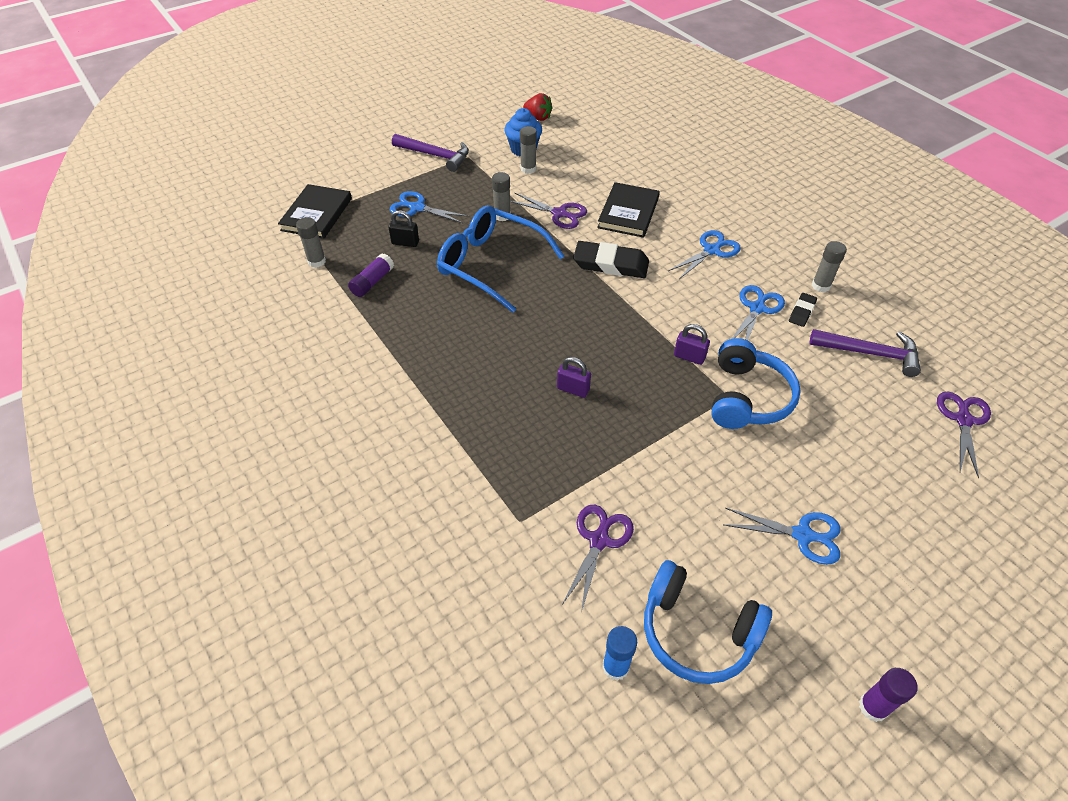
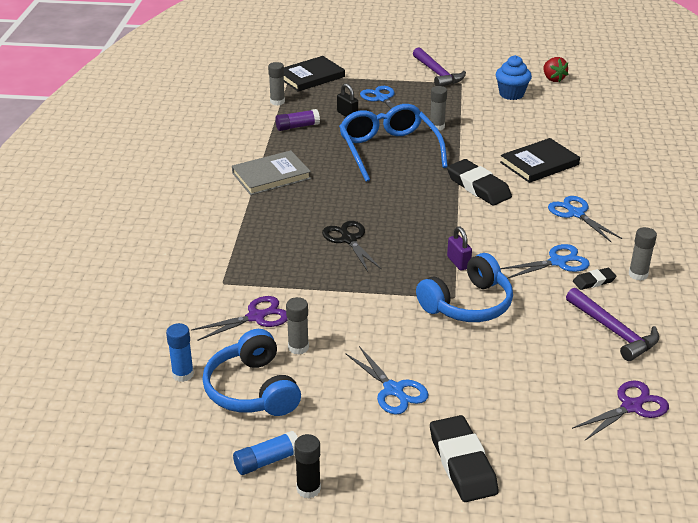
camera: 40 degrees right, 15 degrees down
purple scissors [510,193,587,229] -> none
grey glue stick [520,126,537,174] -> grey glue stick moved to [286,297,309,355]
purple padlock [557,357,591,398] -> black scissors [322,221,382,272]
blue scissors [668,230,741,279] -> blue scissors turned 120 degrees counterclockwise [548,196,622,242]
purple glue stick [859,668,917,722] -> black glue stick [294,434,321,498]
none -> grey book [232,150,311,195]
none -> blue glue stick [233,431,298,475]
none -> black eraser [430,415,499,502]

